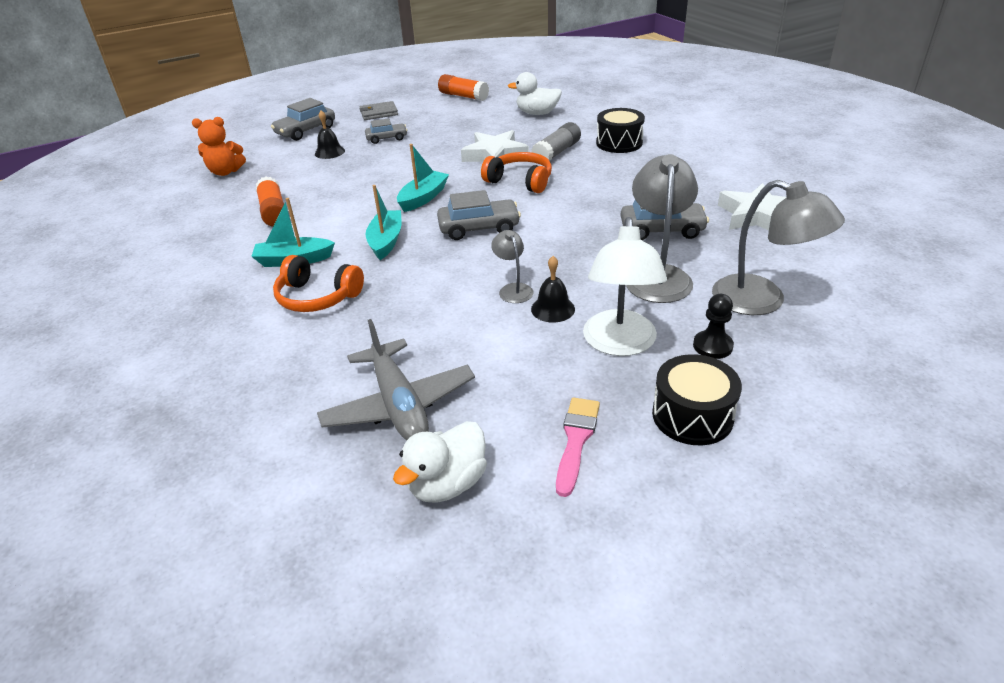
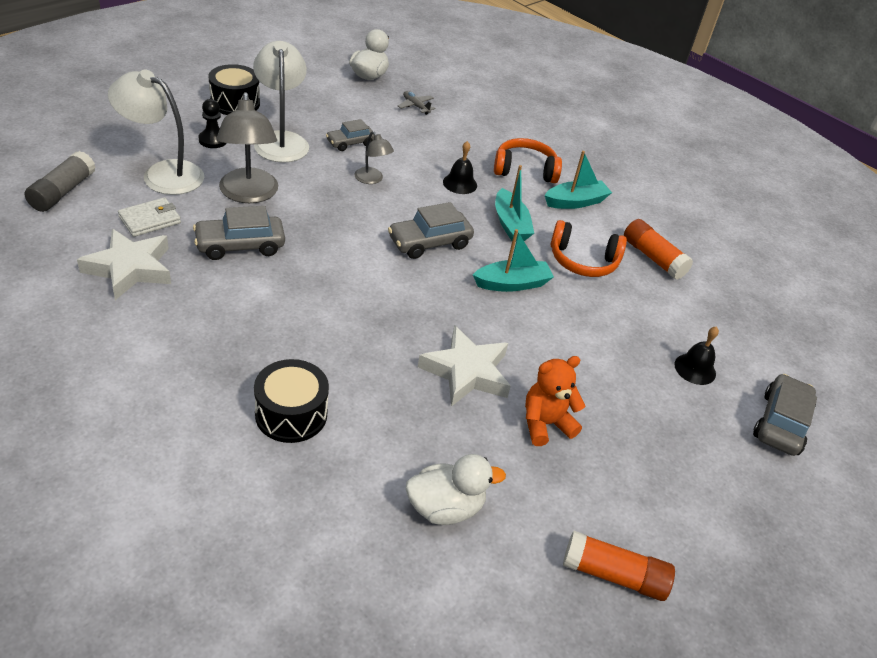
camera: 155 degrees right, 5 degrees up
orange teddy bear [192,117,246,176] -> orange teddy bear moved to [525,356,585,446]
grey plane [317,319,475,440] -> grey plane [398,91,435,115], size x0.44
grey wallet [360,101,398,120] -> none
grey car [365,118,407,144] -> grey car moved to [326,119,374,151]
turquoise boat [397,144,449,212] -> turquoise boat turned 120 degrees counterclockwise [473,229,554,292]
orange headphones [481,152,552,193] -> orange headphones moved to [550,220,627,277]
grey glue stick [531,122,581,161] -> grey glue stick moved to [25,151,96,212]
black bell [531,256,575,323] -> black bell moved to [443,141,477,194]
pink brush [556,397,600,497] -> none
grey lamp [712,180,845,315] -> white lamp [108,70,204,195]
none -> white wallet [118,197,181,237]

